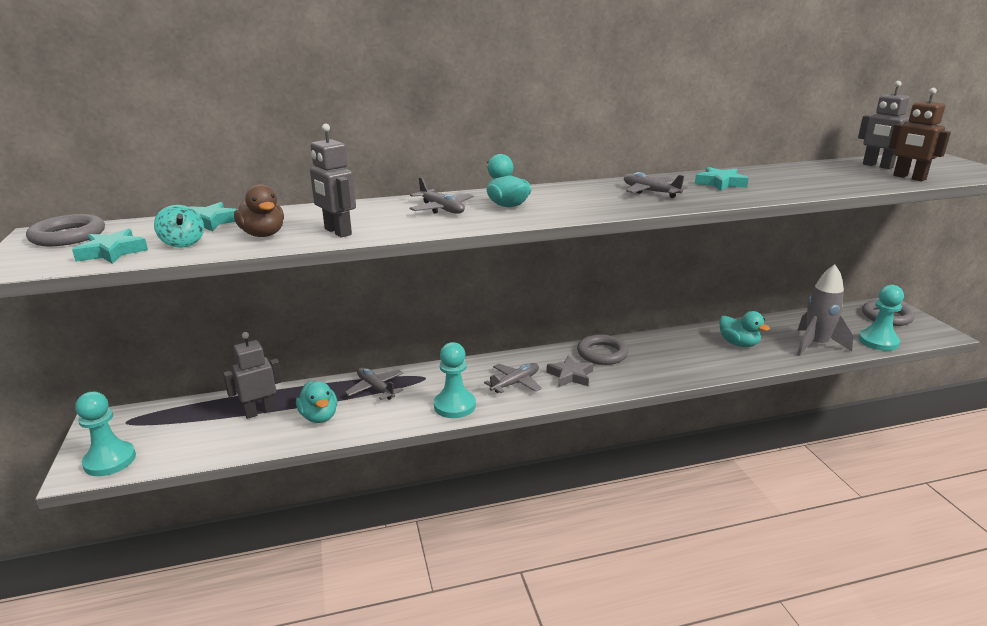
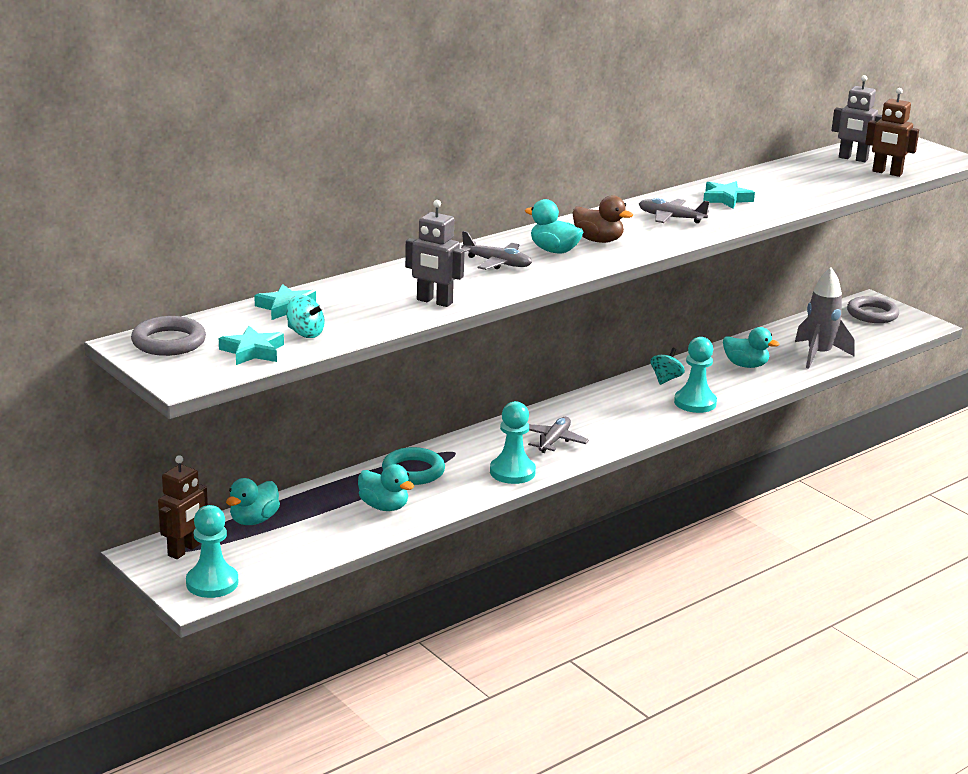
camera: 25 degrees left, 0 degrees up
grey robot [223,332,282,419] -> none
brown duck [234,184,284,237] -> brown duck moved to [572,195,633,243]
grey plane [345,367,403,400] -> turquoise ring [382,447,445,485]
grey star [547,355,594,387] -> none
grey ring [577,334,629,365] -> none
turquoise pawn [858,285,904,351] -> turquoise pawn moved to [674,337,717,413]
none -> brown robot [158,455,208,559]
none -> turquoise duck [226,478,280,525]
none -> turquoise spinning top [651,348,685,385]

